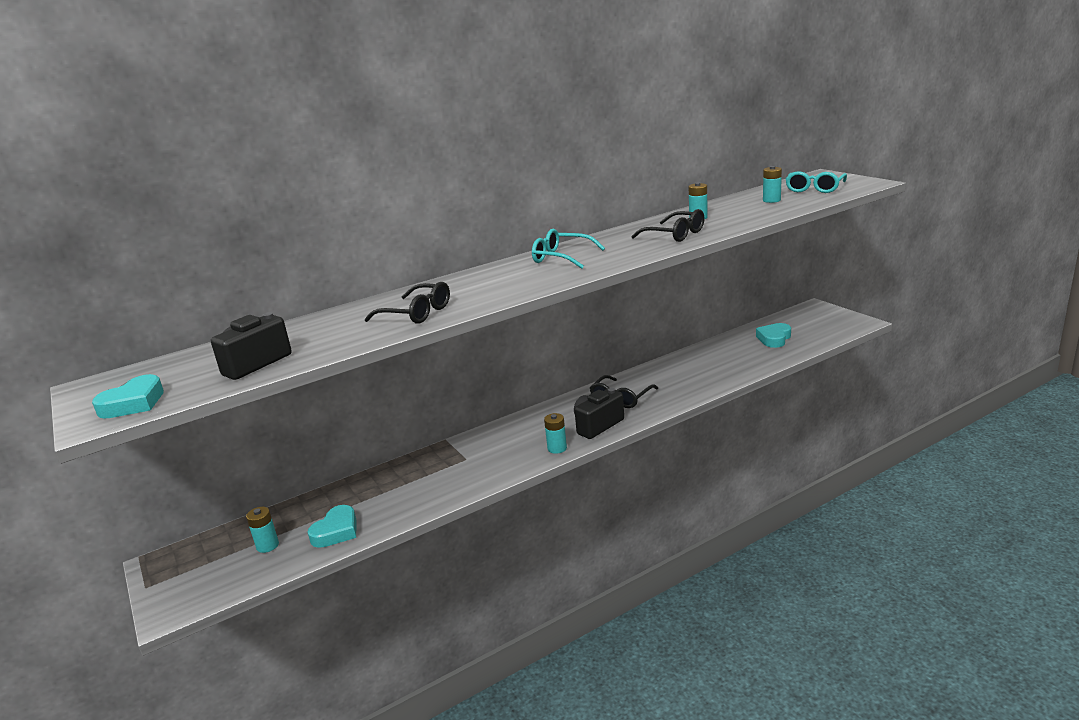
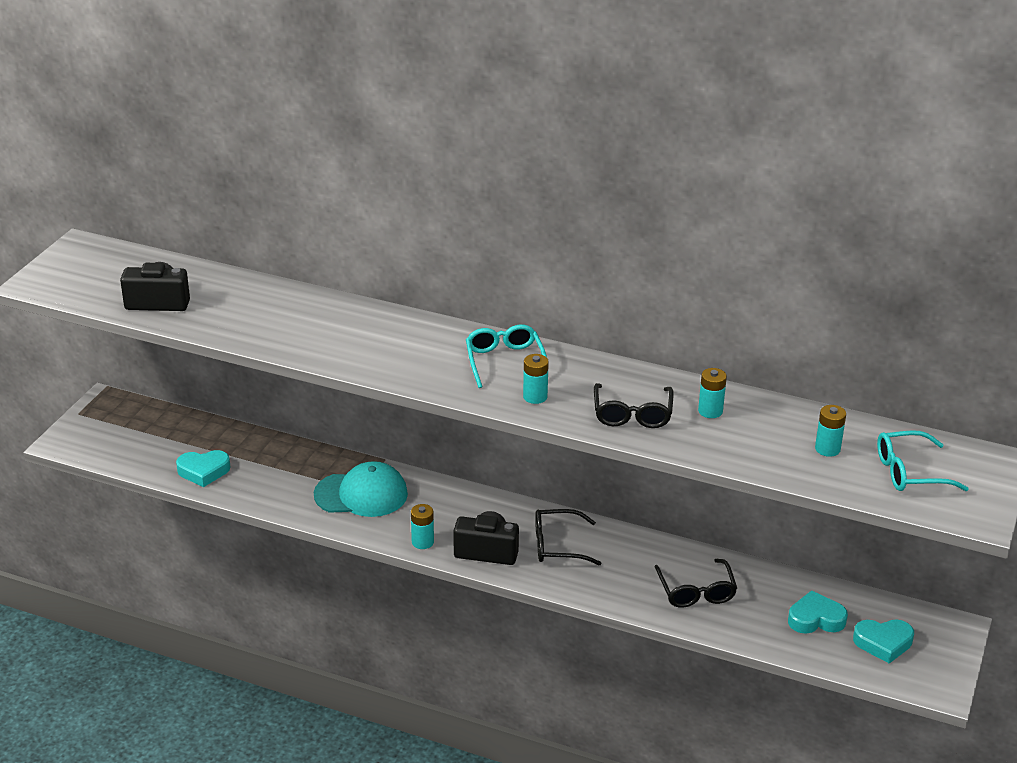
camera: 50 degrees right, 10 degrees up
turquoise heart [92,374,164,419] -> turquoise heart moved to [853,619,914,664]
turquoise battery [246,507,279,553] -> turquoise battery moved to [523,354,549,404]
black glasses [365,282,450,324] -> black glasses moved to [654,559,737,607]
none -> turquoise cap [314,461,408,517]

